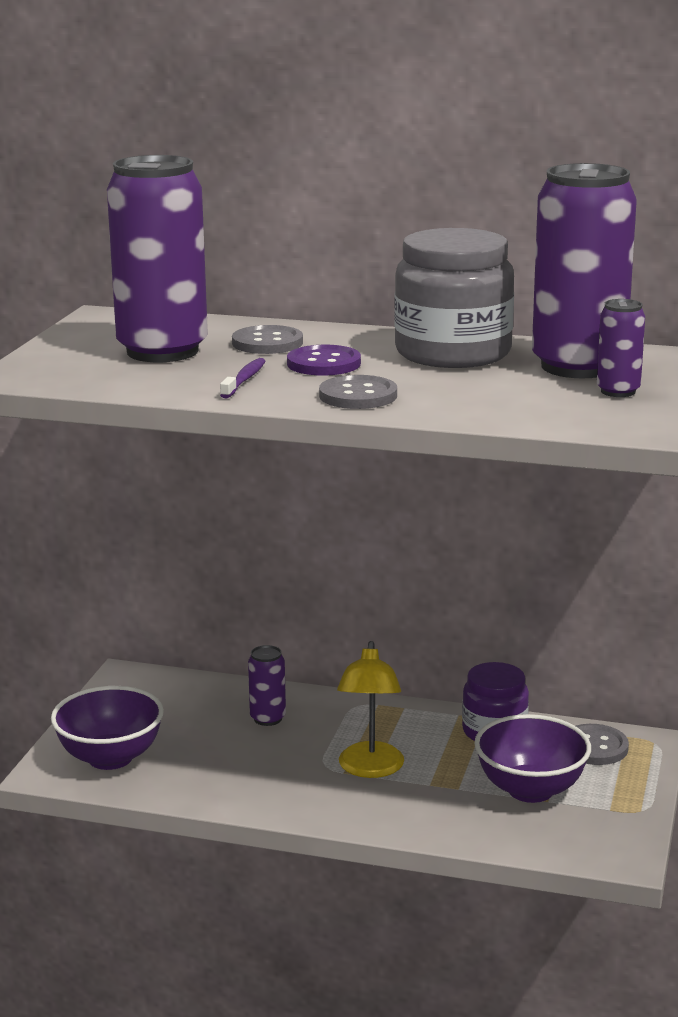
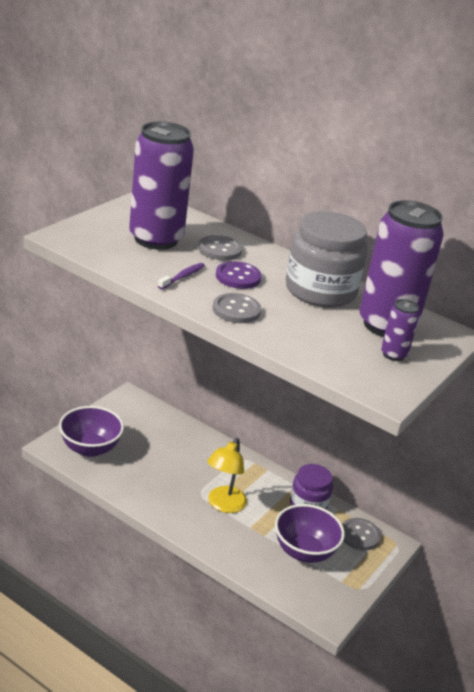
camera: 15 degrees right, 10 degrees up
purple can [248,645,286,726] -> none

